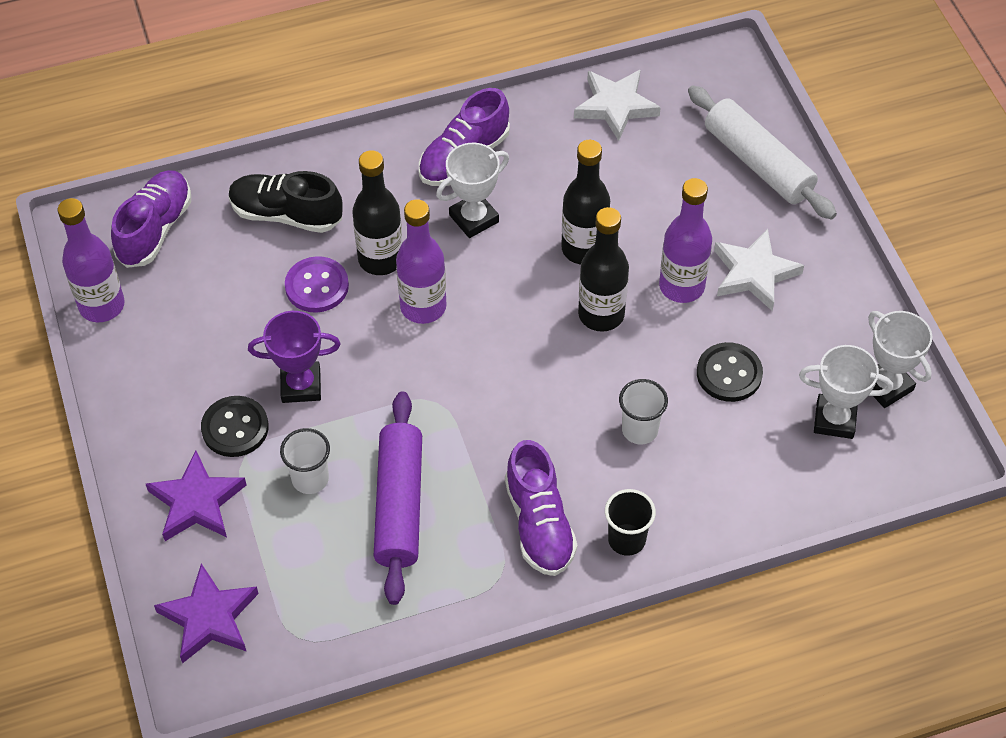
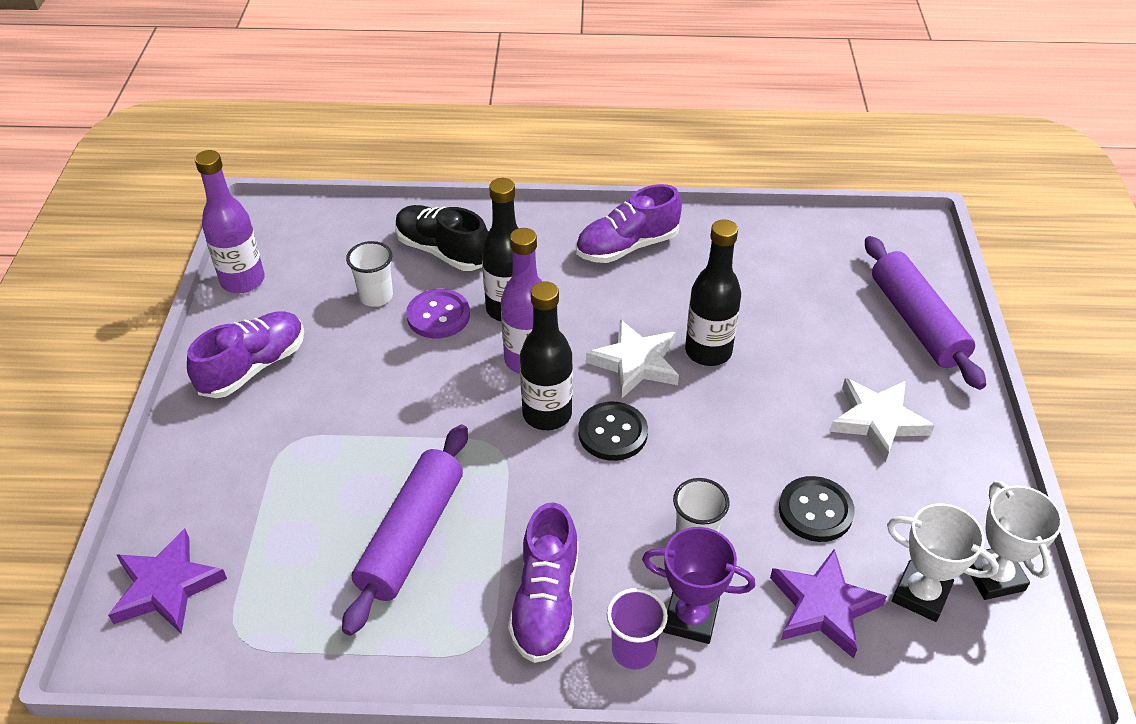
camera: 20 degrees right, 10 degrees down
purple shoe [111,170,191,268] -> purple shoe moved to [187,311,304,398]
purple star [146,450,247,541] -> purple star moved to [770,549,887,659]
black button [201,396,269,457] -> black button moved to [578,401,648,461]
purple trophy [248,311,341,403] -> purple trophy moved to [642,527,755,644]
white cup [280,428,330,494] -> white cup moved to [346,241,393,307]
white trophy [436,143,509,238] -> none
white star [574,70,661,141] -> white star moved to [586,319,679,398]
black bottle [578,207,629,332] -> black bottle moved to [520,281,573,430]
black cup [605,489,656,556] -> purple cup [607,588,668,670]
purple bottle [659,178,712,303] -> none
white rolling pin [688,85,837,219] -> purple rolling pin [865,236,986,390]

